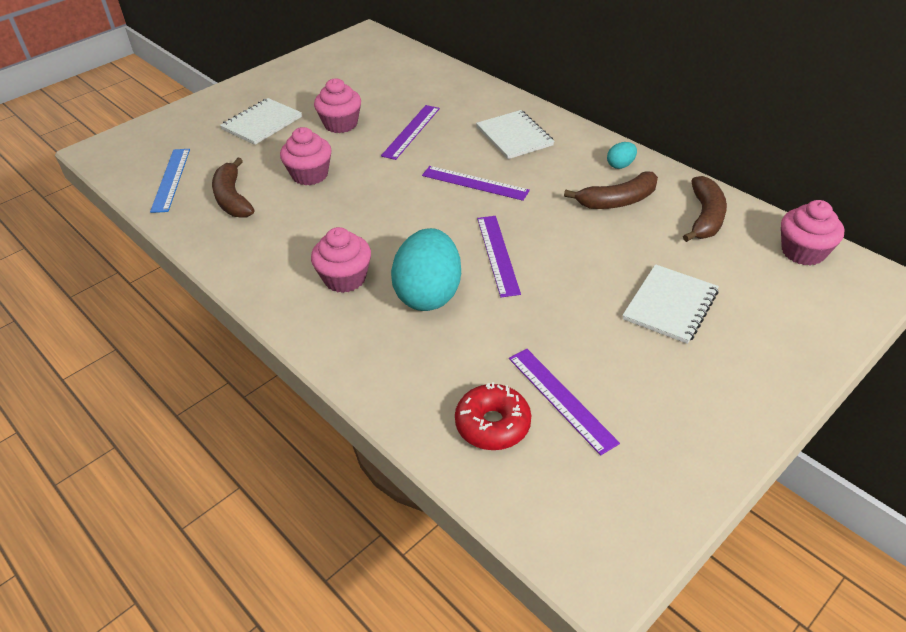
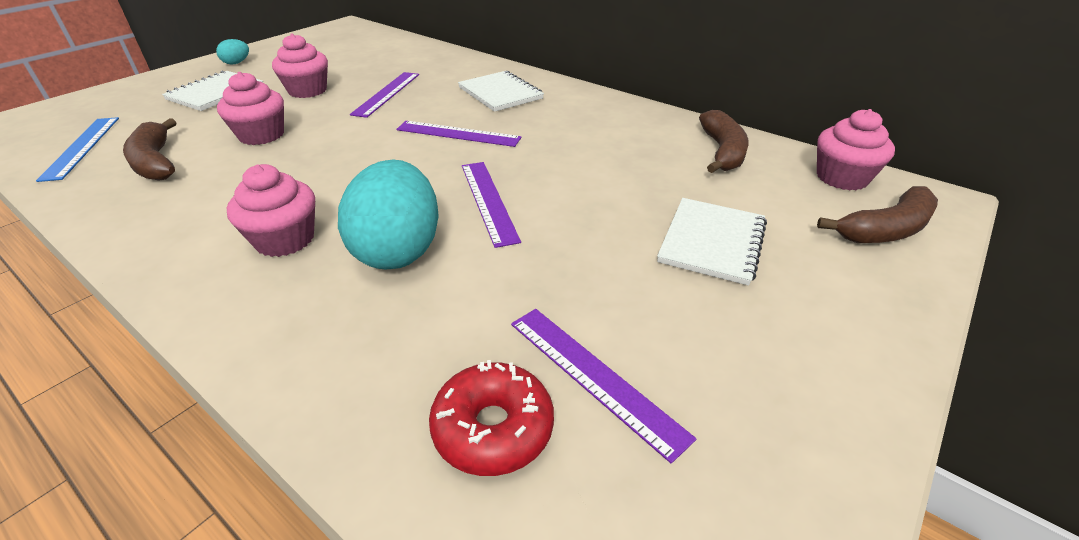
camera: 10 degrees left, 5 degrees down
brown banana [564,171,658,209] -> brown banana moved to [817,186,938,243]
turquoise egg [607,142,637,169] -> turquoise egg moved to [216,39,249,65]

